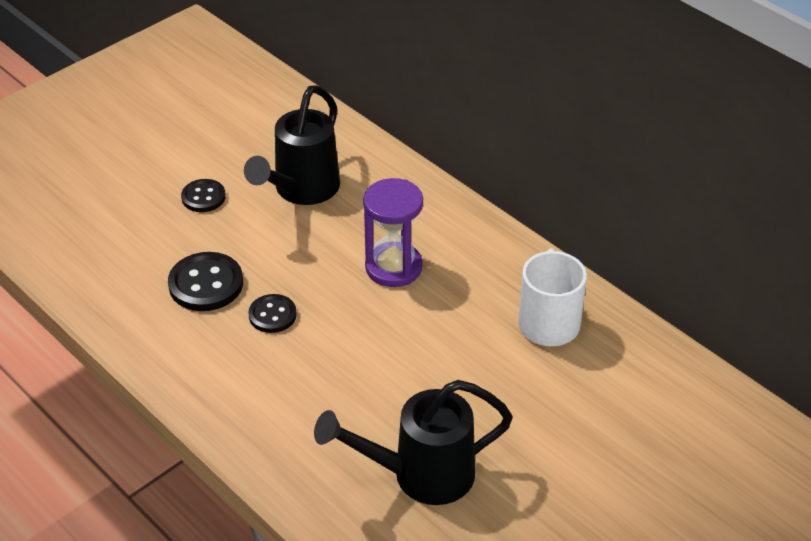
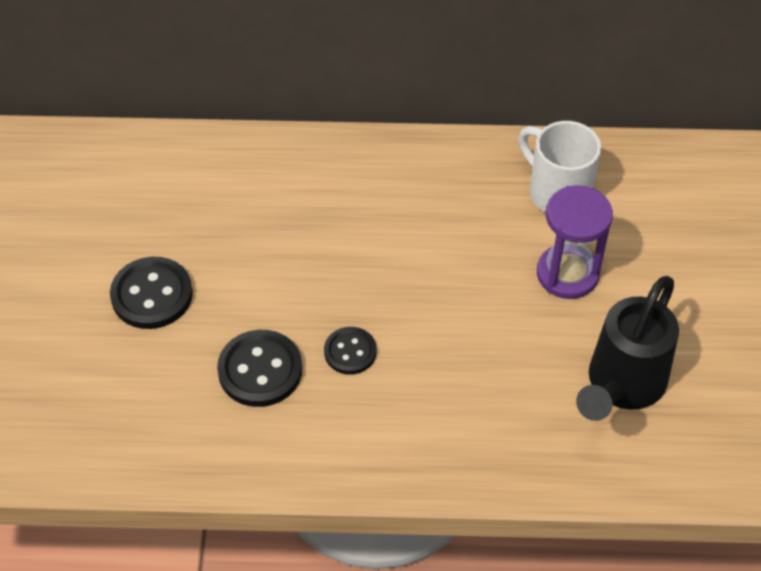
camera: 45 degrees left, 10 degrees up
black button [181,179,226,212] -> black button [110,257,193,329], size x1.59
black watering can [244,85,340,205] -> none
purple hourglass [363,178,423,287] -> purple hourglass moved to [537,185,613,299]

